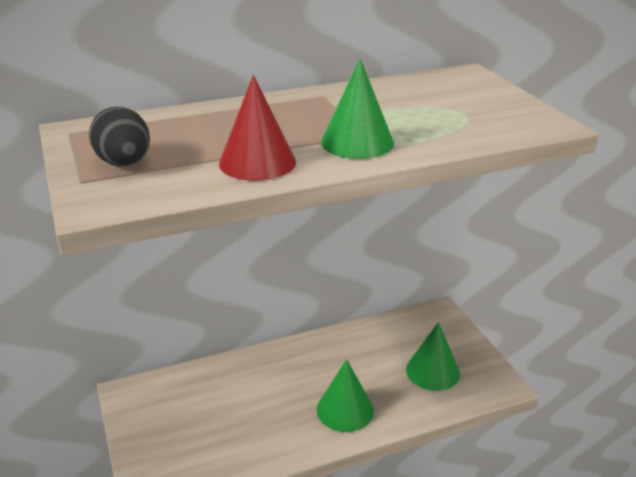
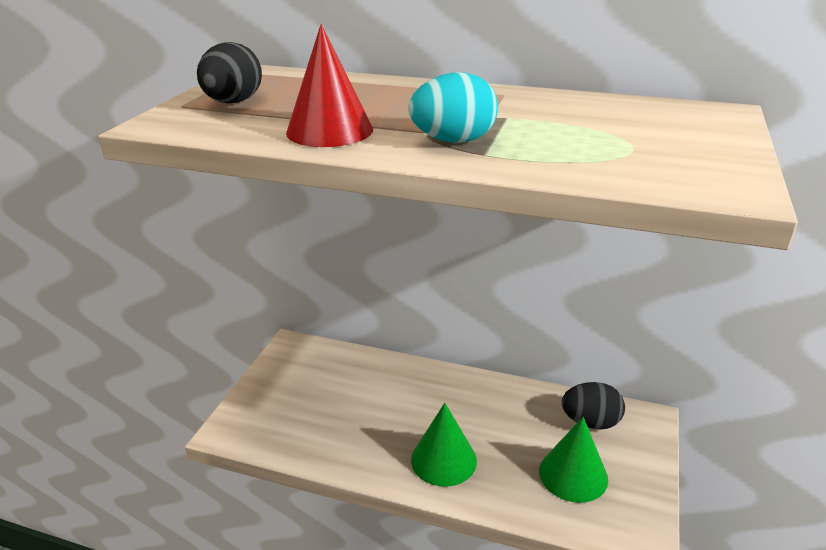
camera: 40 degrees right, 0 degrees up
green cone [321,59,394,159] -> turquoise egg [408,72,498,143]
none -> black egg [562,382,625,430]

